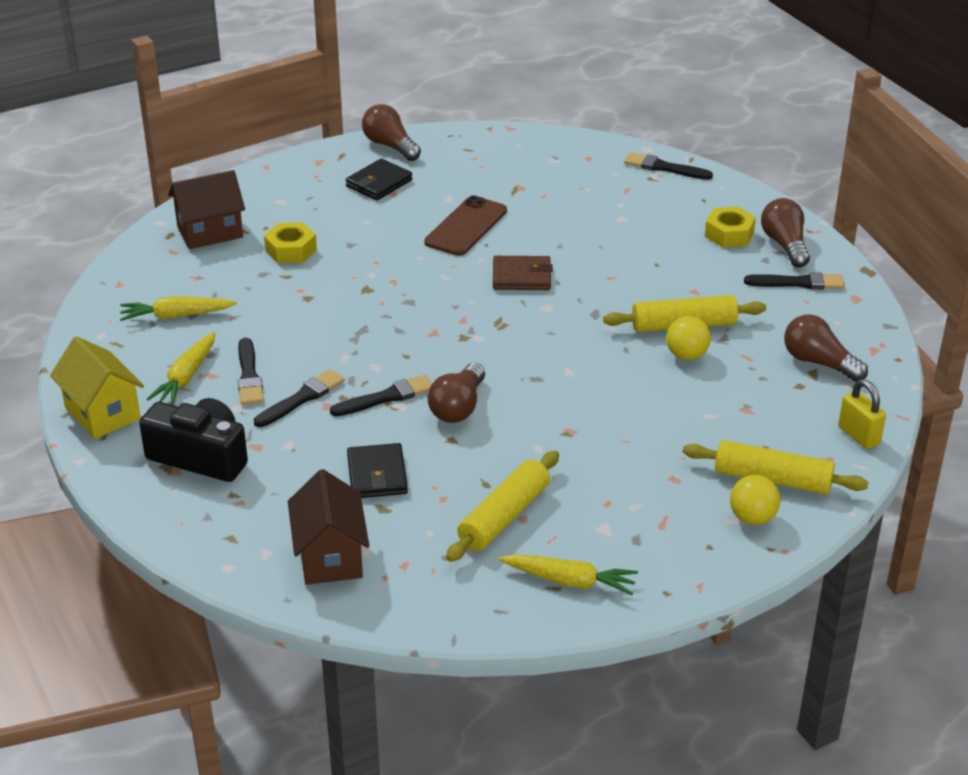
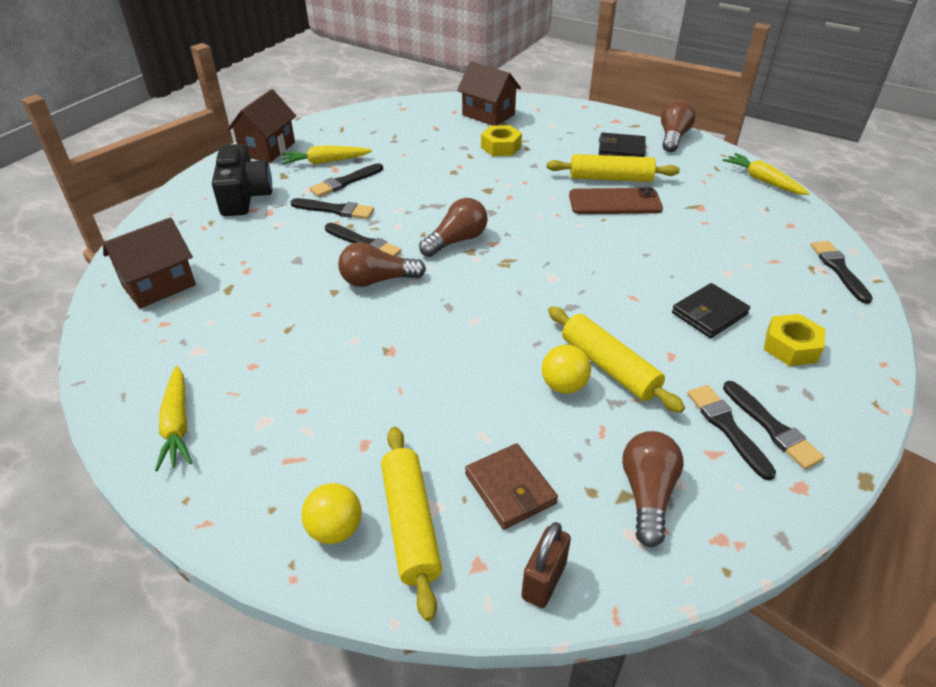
camera: 60 degrees right, 5 degrees up
yellow house [50,336,144,439] -> brown house [227,89,296,163]
yellow carrot [120,296,237,321] -> yellow carrot moved to [723,153,810,195]
black wallet [347,443,408,498] -> black wallet moved to [672,283,750,338]
yellow rolling pin [446,451,559,562] -> yellow rolling pin moved to [547,154,680,182]
brown wallet [493,256,553,290] -> brown wallet moved to [465,443,558,529]
brown light bulb [761,198,810,268] -> brown light bulb moved to [419,198,488,257]
yellow padlock [838,379,886,449] -> brown padlock [521,522,571,608]
none -> black brush [687,385,776,480]

